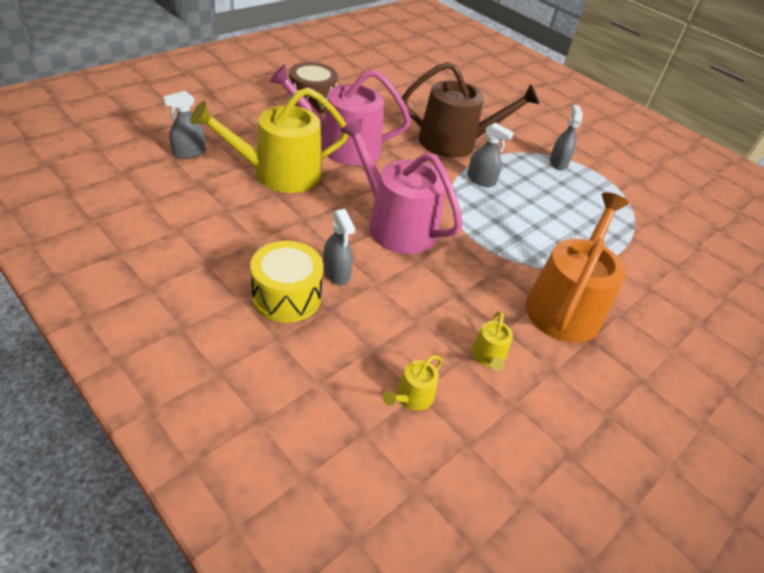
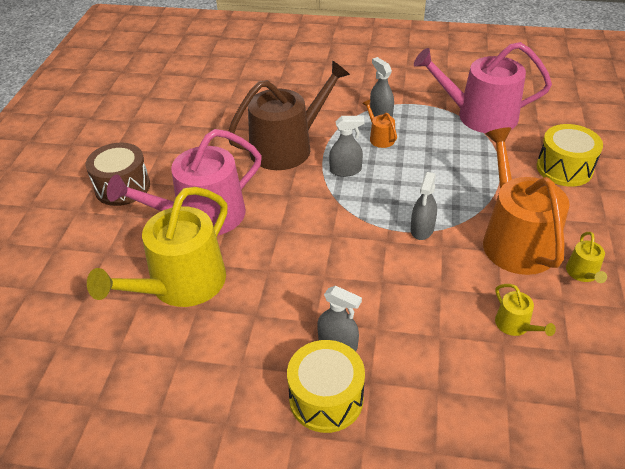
camera: 30 degrees left, 0 degrees up
grey spray bottle [163,91,206,159] -> grey spray bottle moved to [411,172,437,240]
pink watering can [340,118,462,254] -> pink watering can moved to [414,42,552,133]
yellow watering can [383,355,443,411] -> yellow watering can moved to [566,232,607,283]
none -> orange watering can [362,100,397,148]
none -> yellow drum [537,124,603,187]

